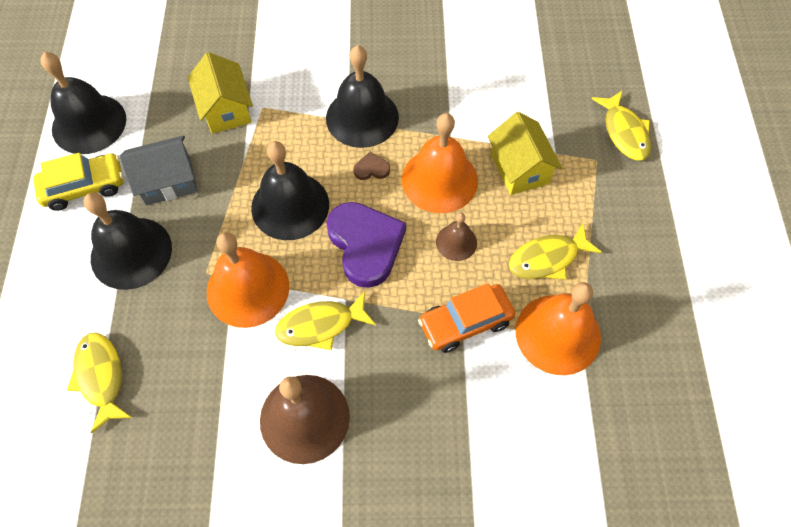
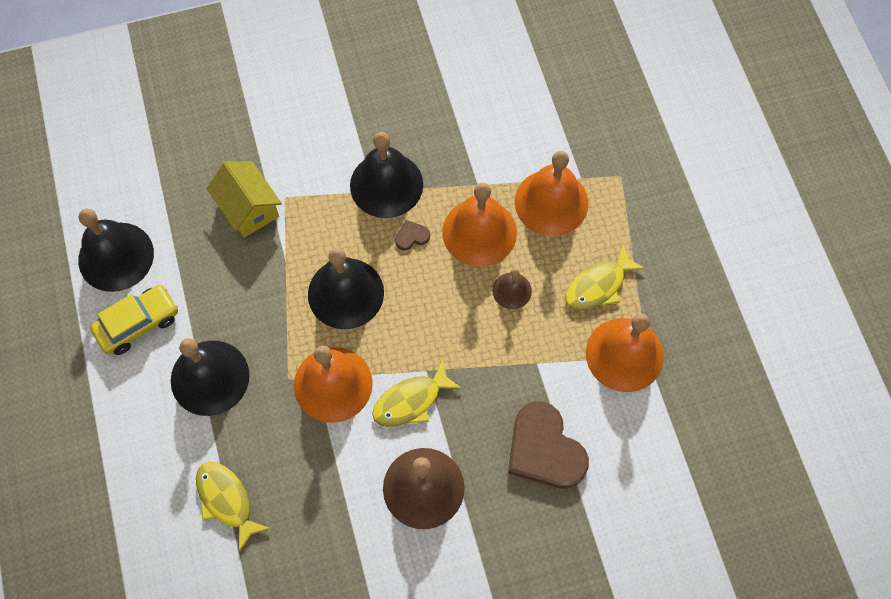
camera: 15 degrees left, 5 degrees up
grey house [119,135,198,205] -> none
purple heart [326,202,406,288] -> none
orange car [418,283,515,353] -> none
yellow house [488,112,562,195] -> orange bell [515,151,588,236]
yellow fish [592,91,651,160] -> none
none -> brown heart [508,401,589,488]

